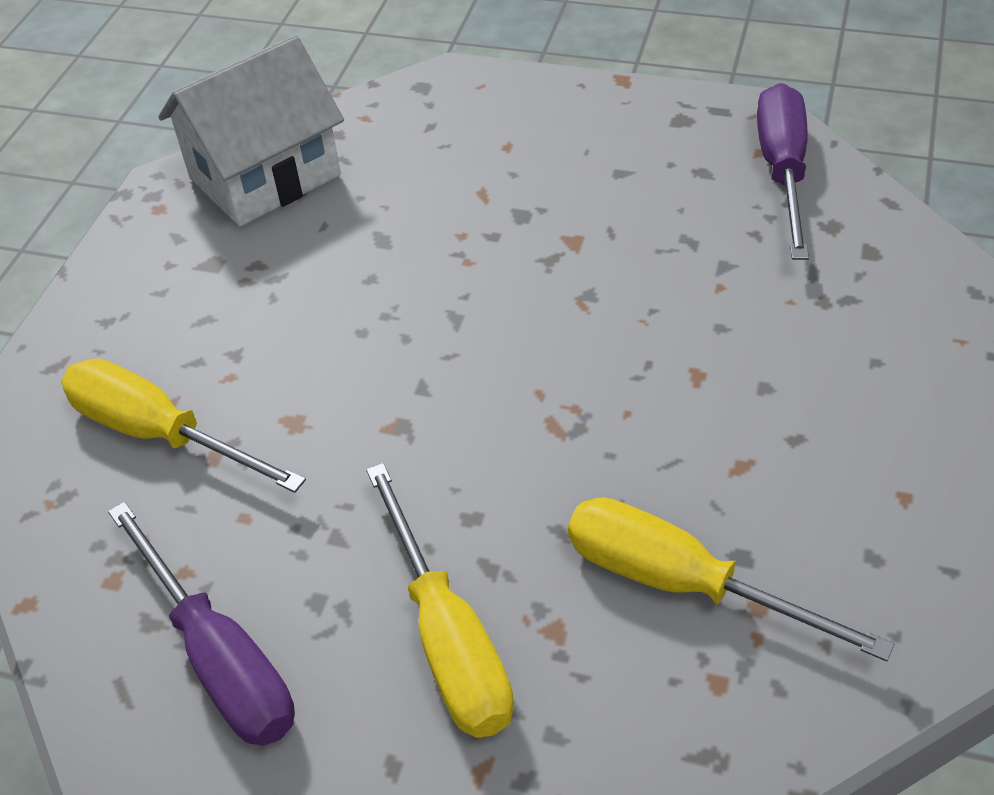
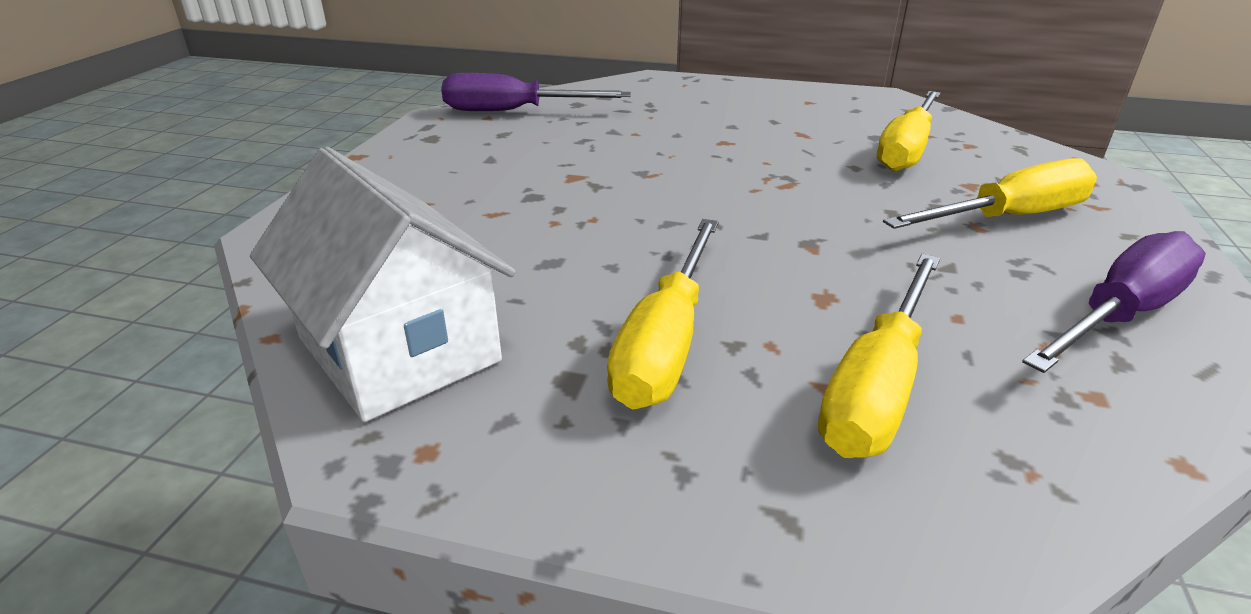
camera: 95 degrees left, 15 degrees down
none -> yellow screwdriver [607,219,719,409]

